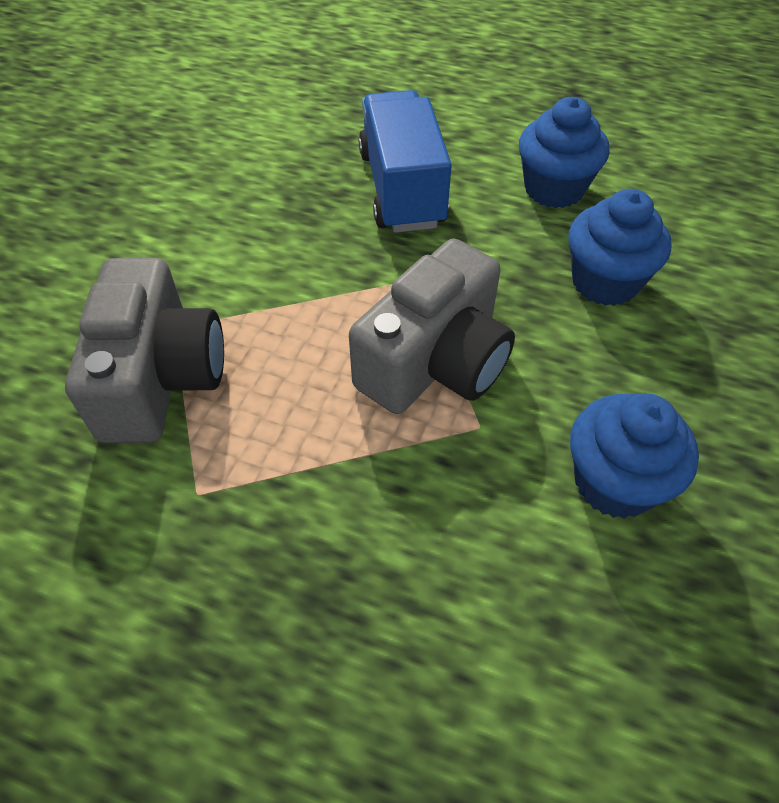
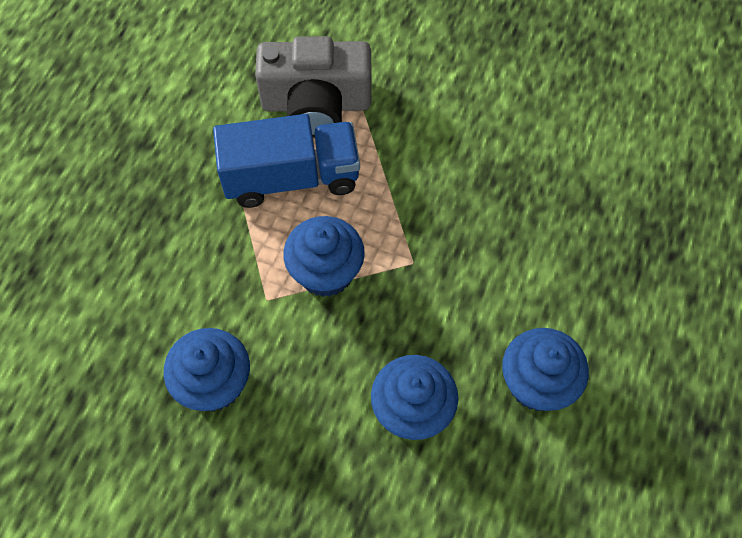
camera: 90 degrees right, 10 degrees up
grey camera [349,239,515,414] -> blue cupcake [283,216,365,297]
blue truck [359,90,452,233] -> blue truck moved to [213,114,360,208]

